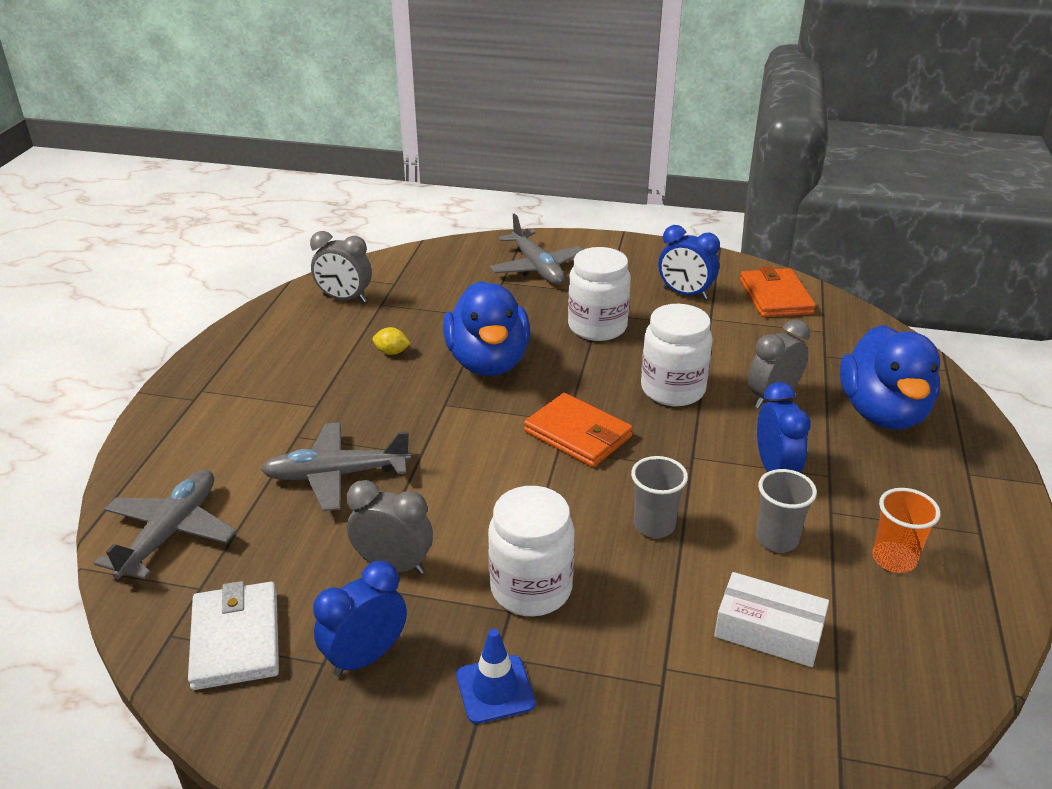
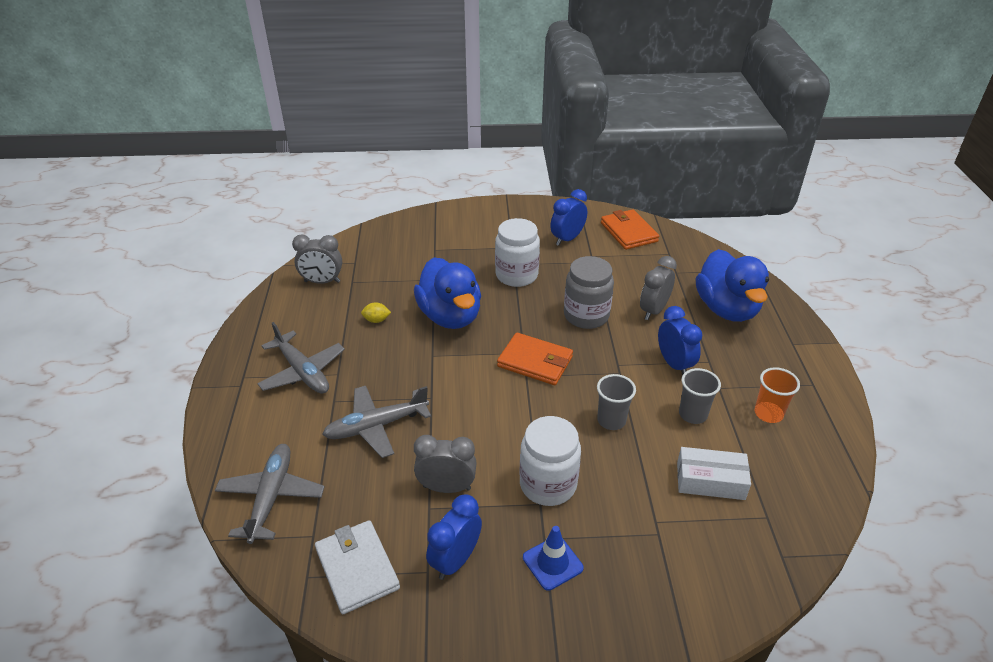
camera: 15 degrees left, 5 degrees up
grey plane [490,213,583,285] -> grey plane moved to [257,322,345,394]
white jar [641,304,713,406] -> grey jar [564,256,614,329]
blue clock [659,225,720,300] -> blue clock turned 120 degrees clockwise [550,189,587,246]

